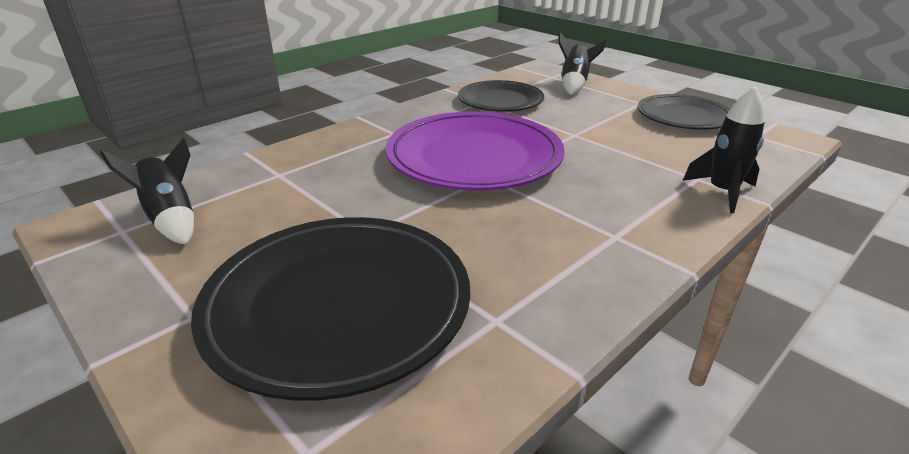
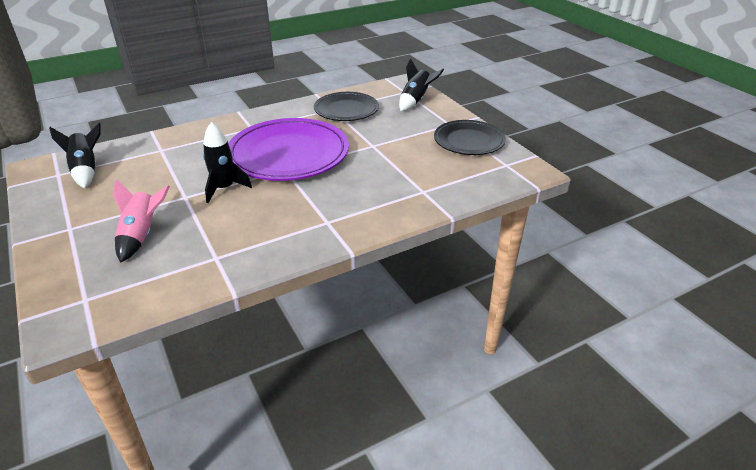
camera: 15 degrees right, 5 degrees up
black plate [191,217,470,401] -> pink rocket [113,179,170,263]
black rocket [683,86,765,213] -> black rocket moved to [203,122,252,203]

